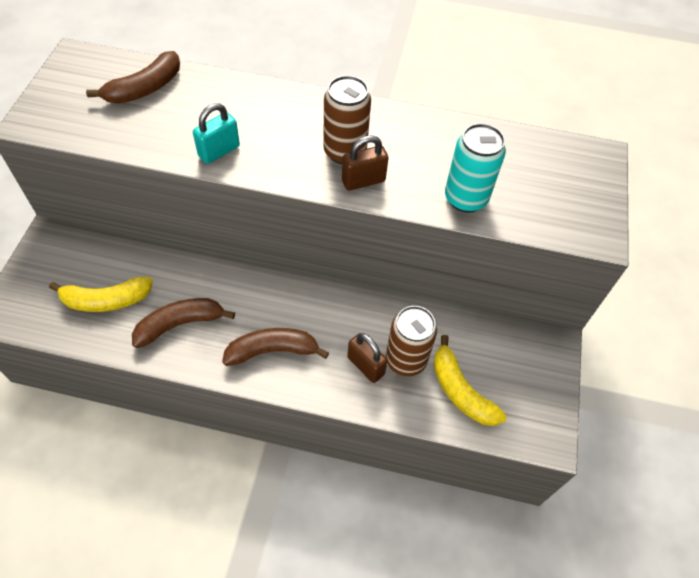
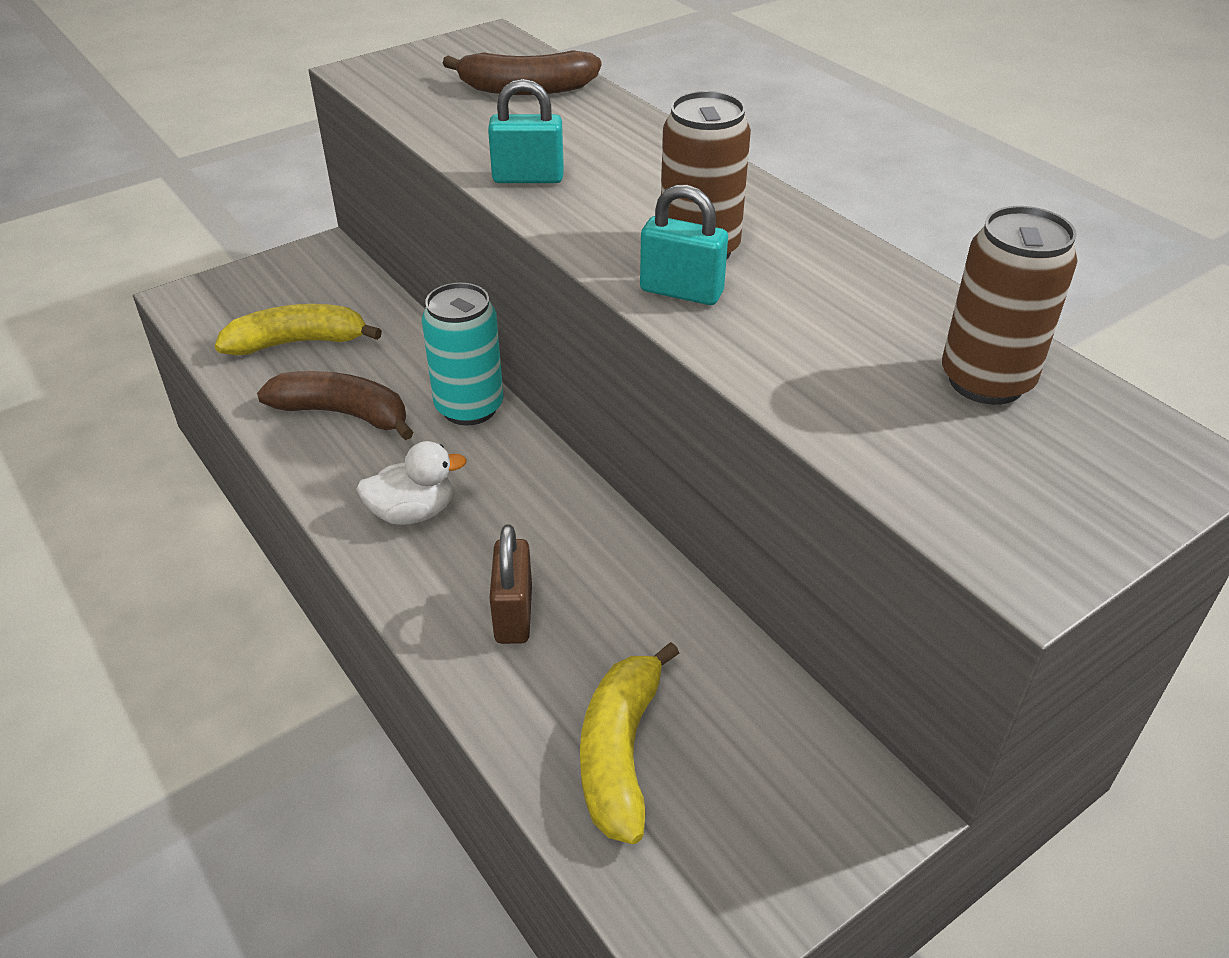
camera: 45 degrees right, 15 degrees down
yellow banana [49,277,153,312] -> yellow banana turned 135 degrees clockwise [215,304,382,356]
brown banana [222,328,329,366] -> white duck [356,441,467,525]
brown padlock [342,135,388,191] -> turquoise padlock [640,185,728,305]
brown can [386,306,437,376] -> brown can moved to [942,206,1078,405]
turquoise can [445,123,506,213] -> turquoise can moved to [422,283,503,426]

